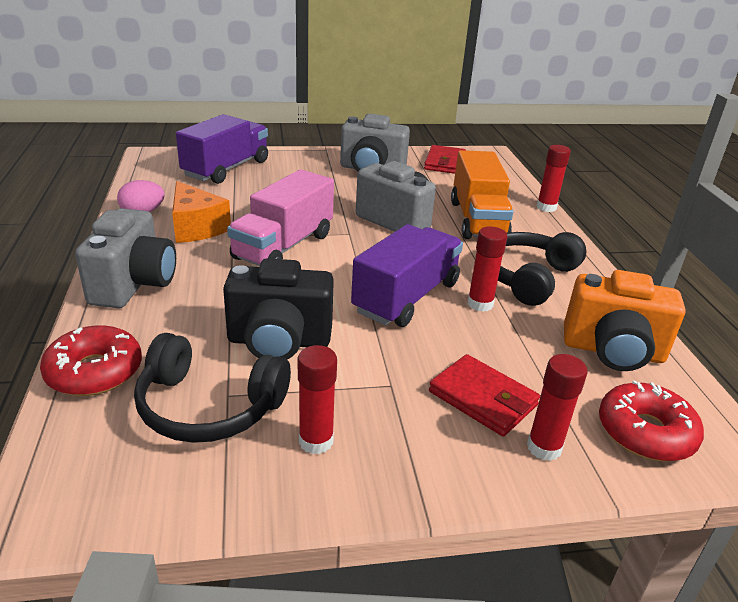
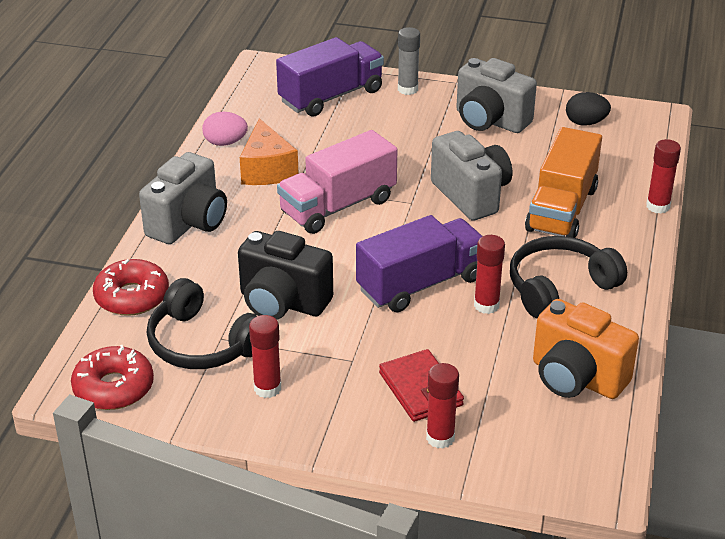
camera: 25 degrees right, 5 degrees up
red wallet [424,145,466,174] -> black egg [566,92,611,126]
red donut [599,380,704,461] -> red donut moved to [71,345,154,410]
none -> grey glue stick [398,27,420,95]

